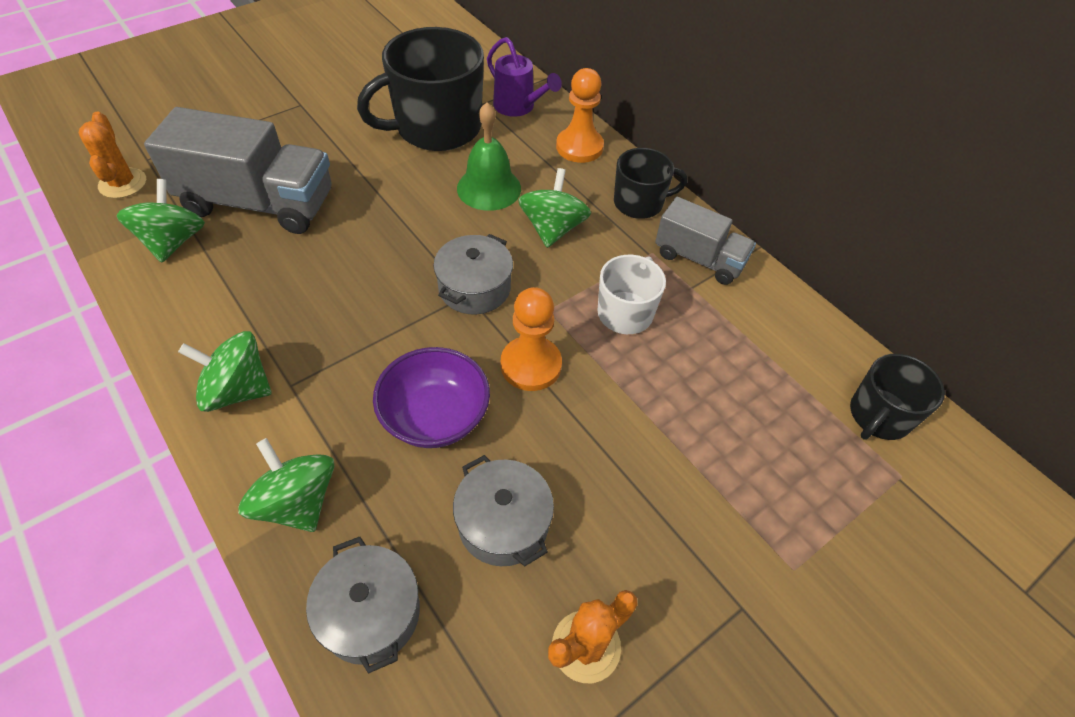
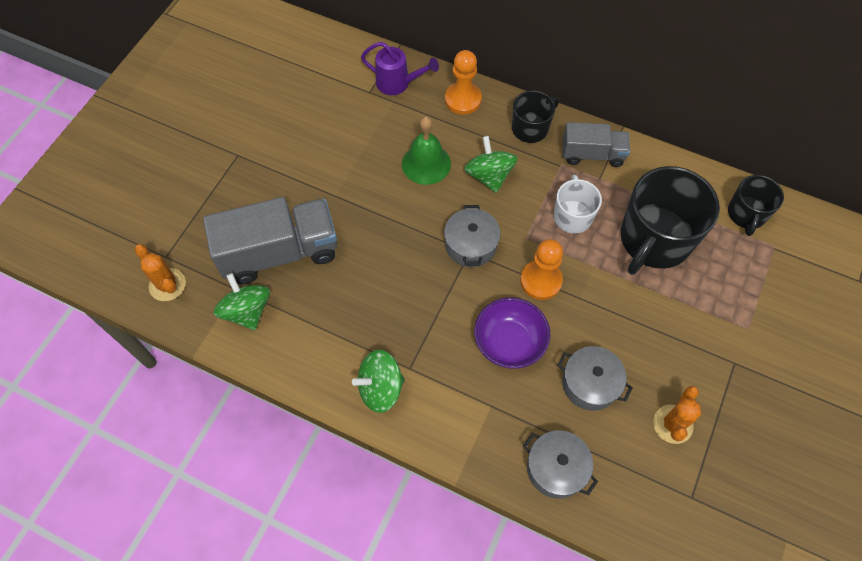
camera: 25 degrees left, 10 degrees up
green spinning top [238,438,335,532] -> none
black mug [357,27,484,151] -> black mug moved to [621,166,720,275]

